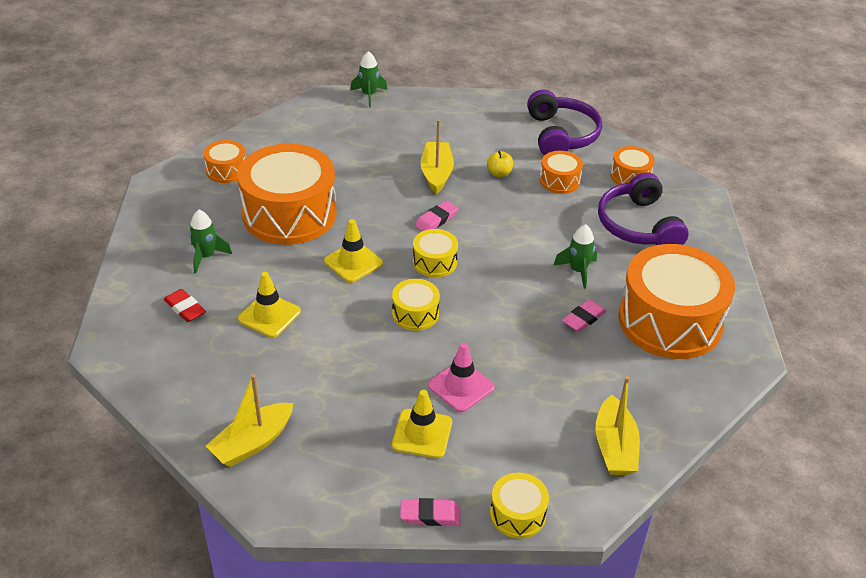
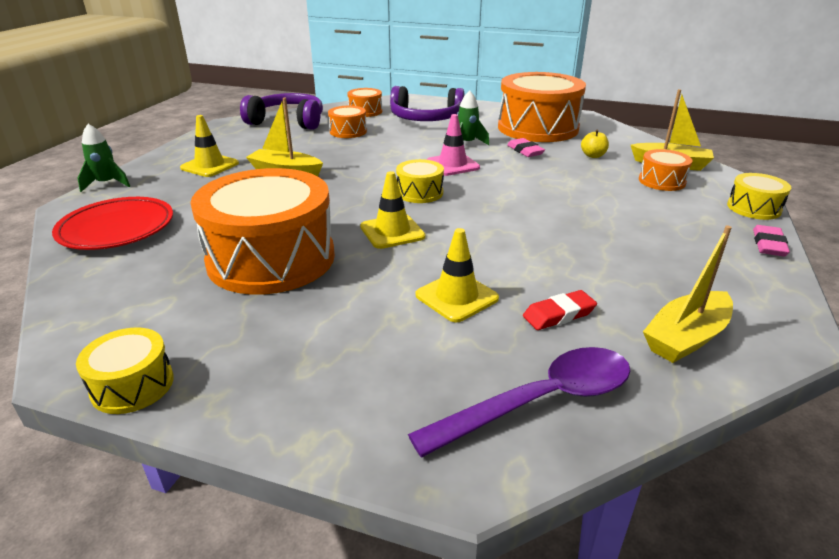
camera: 70 degrees left, 10 degrees down
red eraser [164,289,206,322] -> red eraser moved to [523,290,597,330]
green rocket [189,210,232,273] -> none
orange drum [203,140,245,183] -> orange drum moved to [639,149,692,191]
yellow boat [206,374,293,467] -> yellow boat turned 75 degrees clockwise [643,225,733,363]
yellow drum [392,279,440,331] -> yellow drum moved to [76,327,174,414]
yellow traffic cone [392,390,452,459] -> yellow traffic cone moved to [180,115,239,177]
pink eraser [415,201,458,231] -> none
pink traffic cone [428,343,495,412] -> pink traffic cone moved to [427,114,480,176]
yellow apple [487,151,513,177] -> yellow apple moved to [581,130,609,158]
none -> red plate [52,197,173,250]
none -> purple spoon [408,347,630,457]

